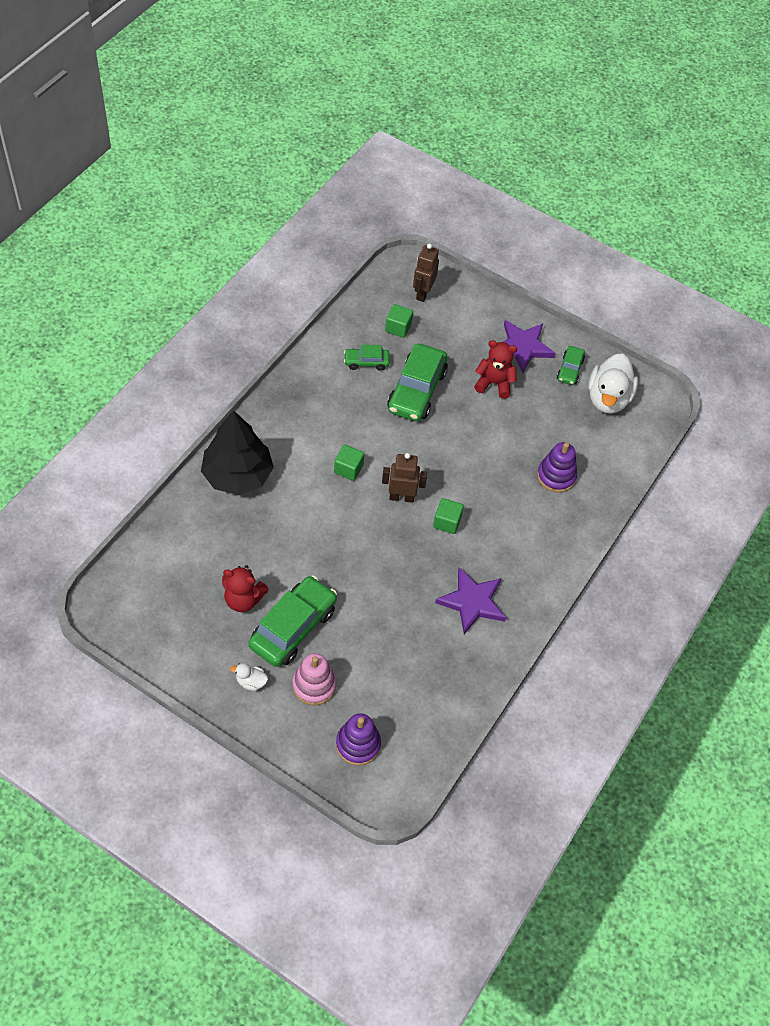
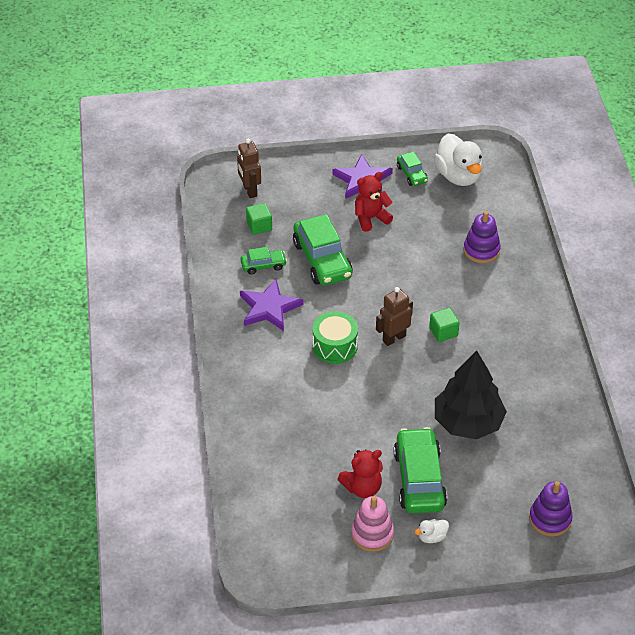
camera: 35 degrees left, 10 degrees down
black tree [201,410,274,495] -> black tree moved to [435,350,507,439]
pink stacking toy [292,653,336,705] -> pink stacking toy moved to [351,496,394,552]
green cube [334,445,364,481] -> green drum [312,311,358,364]
green car [344,345,390,371] -> green car turned 150 degrees counterclockwise [241,247,287,275]
purple star [435,567,506,634] -> purple star moved to [240,279,303,331]

